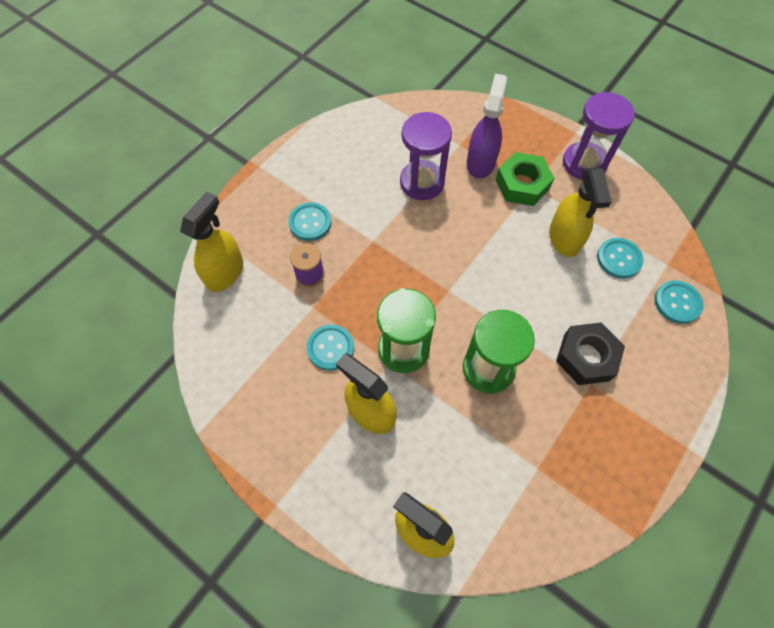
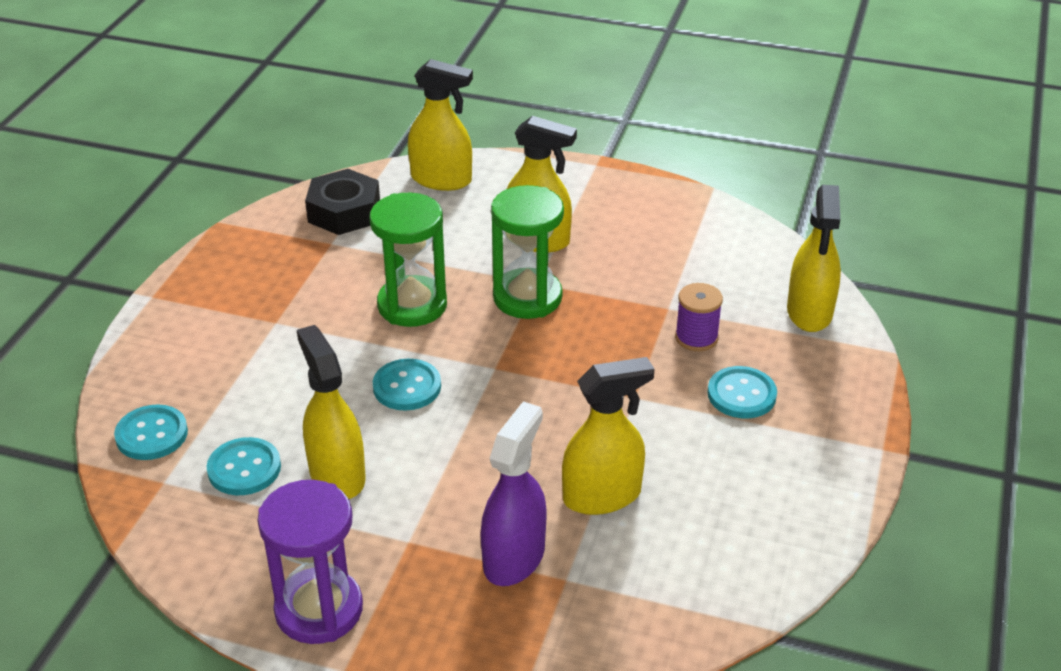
camera: 160 degrees right, 25 degrees down
turquoise button [307,324,354,370] -> turquoise button moved to [373,359,441,411]
purple hourglass [400,112,452,200] -> yellow spray bottle [562,357,654,515]
purple spray bottle [467,74,507,179] -> purple spray bottle turned 150 degrees counterclockwise [480,401,547,586]
green nut [496,152,554,206] -> none
black nut [556,322,625,385] -> black nut moved to [305,169,380,235]

